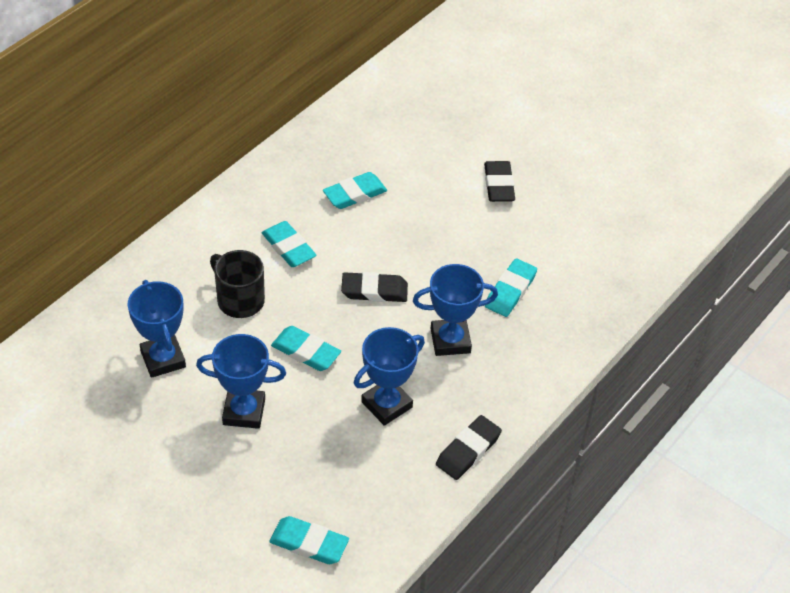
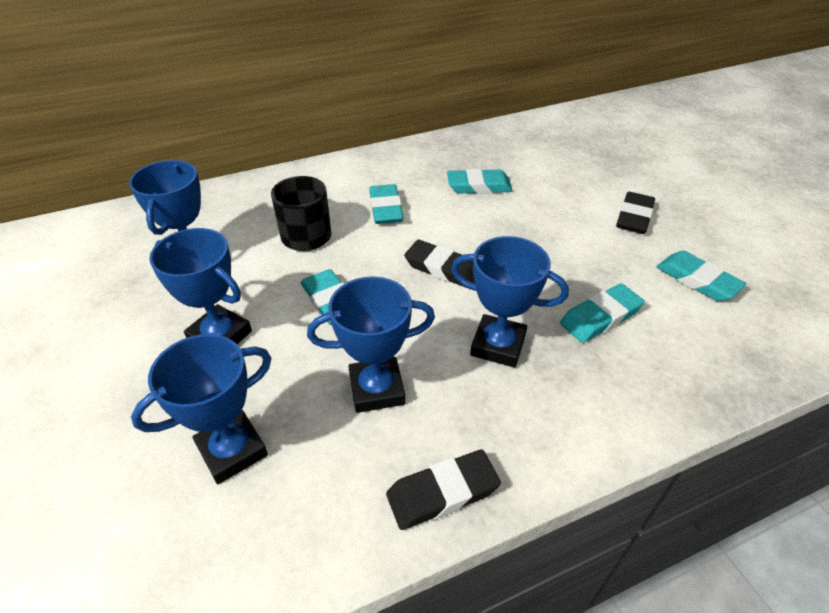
camera: 30 degrees right, 5 degrees down
turquoise eraser [269,516,349,564] -> turquoise eraser moved to [656,251,746,301]
none -> blue trophy [131,334,271,484]

